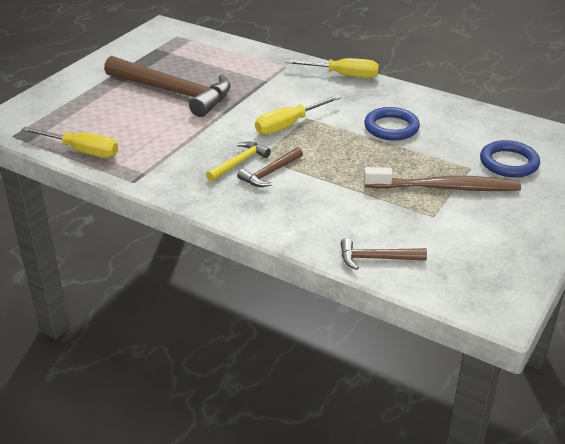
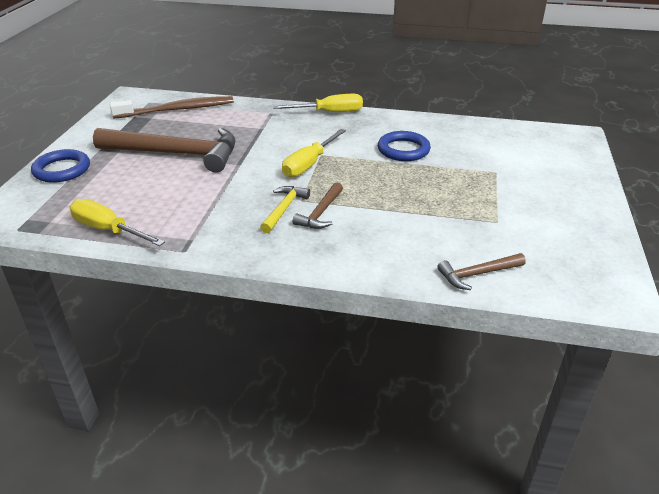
camera: 20 degrees left, 0 degrees up
yellow screwdriver [21,127,118,158] -> yellow screwdriver turned 150 degrees counterclockwise [70,199,165,246]
brown toothbrush [364,167,521,191] -> brown toothbrush moved to [110,96,234,119]
blue ring [480,140,540,178] -> blue ring moved to [31,149,90,183]

